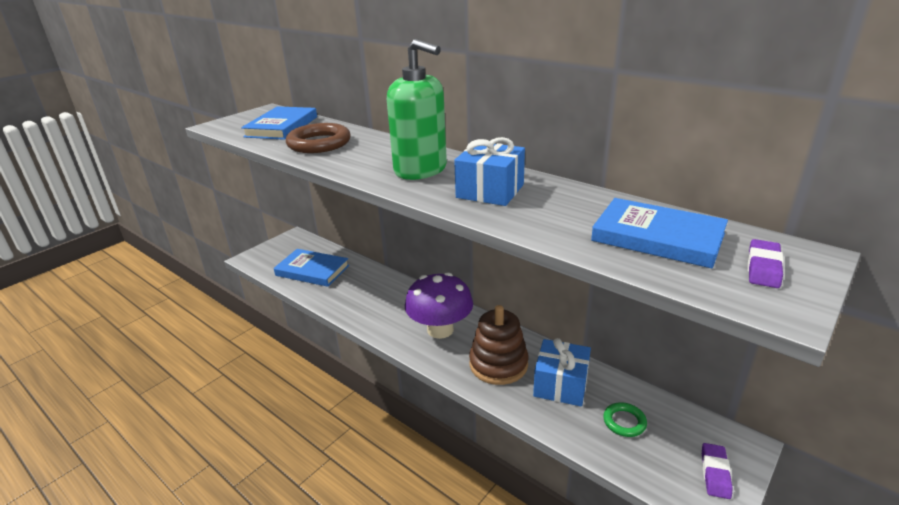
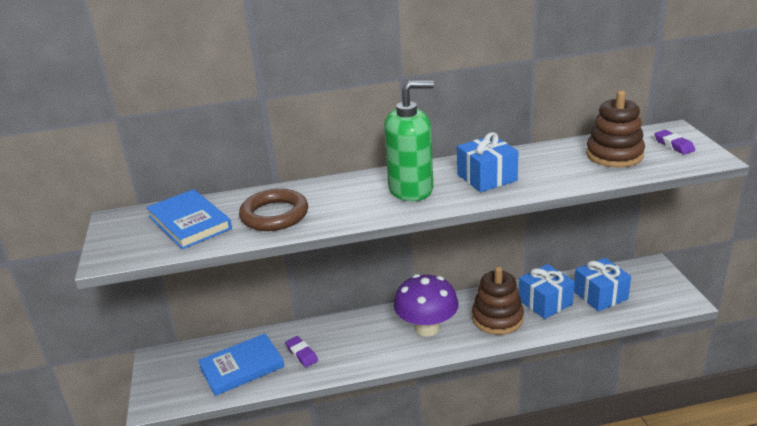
camera: 50 degrees left, 0 degrees up
blue book [591,198,728,269] -> brown stacking toy [586,91,645,167]
green ring [603,402,647,437] -> blue gift [574,258,631,312]
purple eraser [702,443,733,499] -> purple eraser moved to [285,336,318,367]

